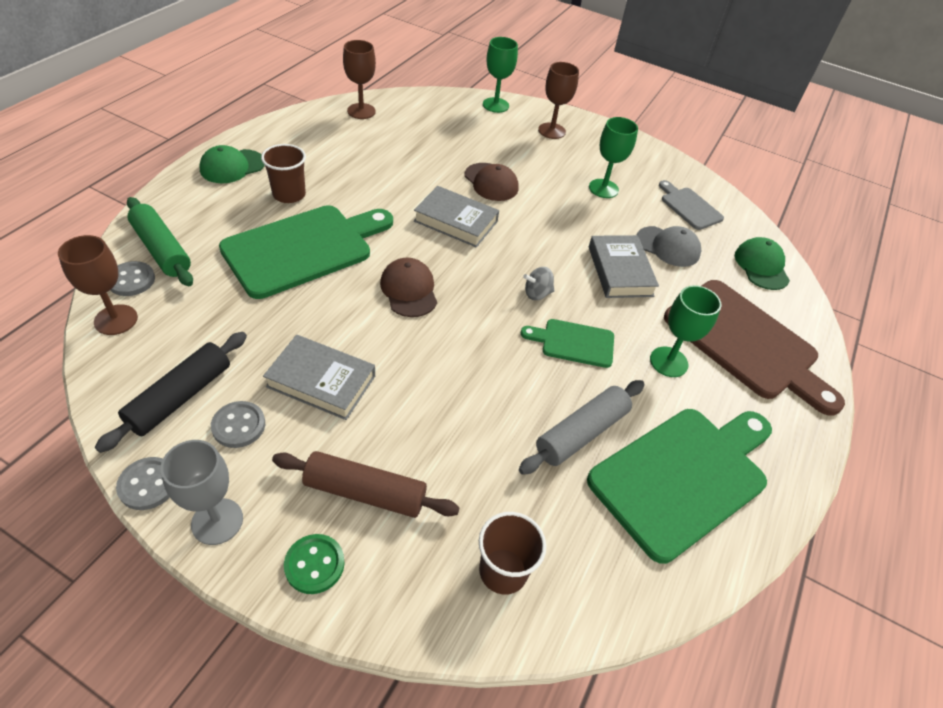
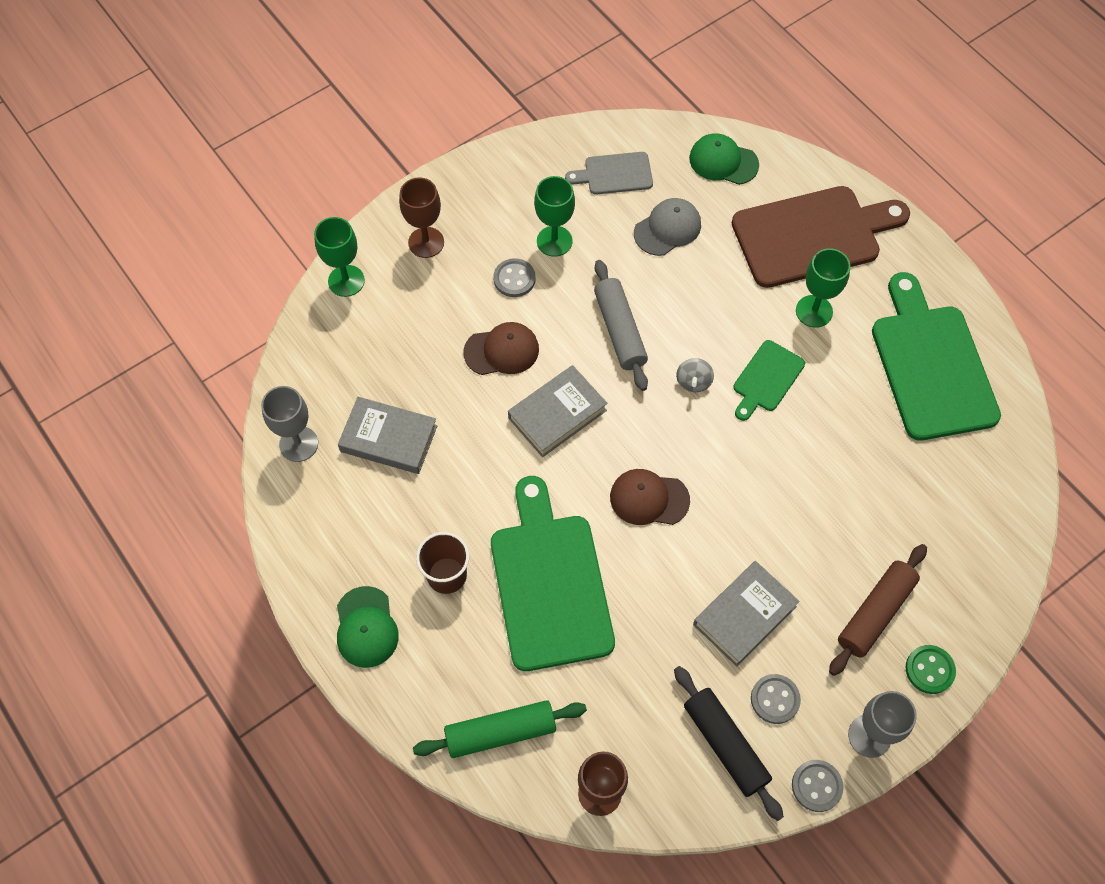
camera: 60 degrees left, 15 degrees up
grey button [111,261,155,296] -> grey button moved to [493,258,536,297]
brown goblet [343,40,376,119] -> grey goblet [261,386,318,462]
brown cup [479,512,546,595] -> none
grey rolling pin [519,380,645,475] -> grey rolling pin moved to [594,260,648,391]
grey book [589,235,659,298] -> grey book moved to [338,397,437,474]

